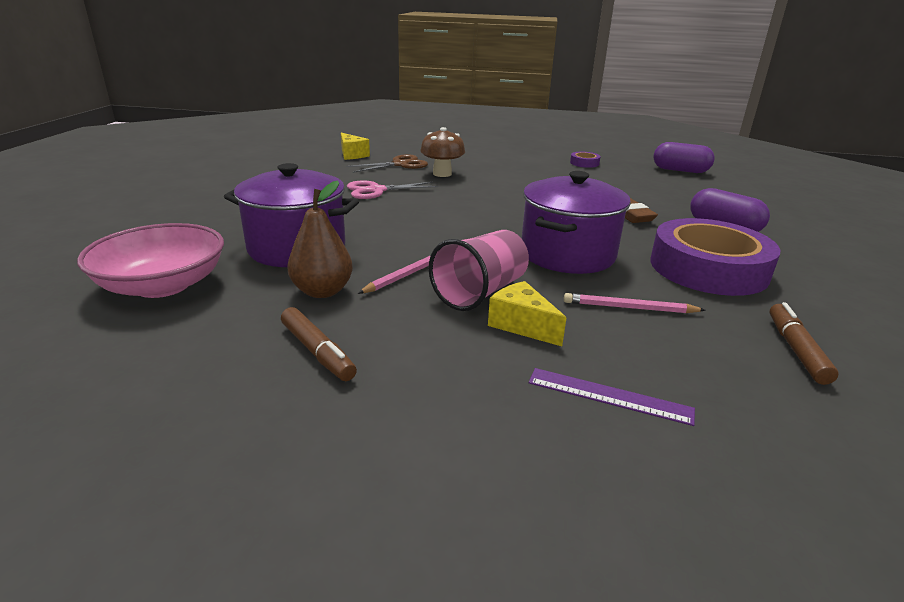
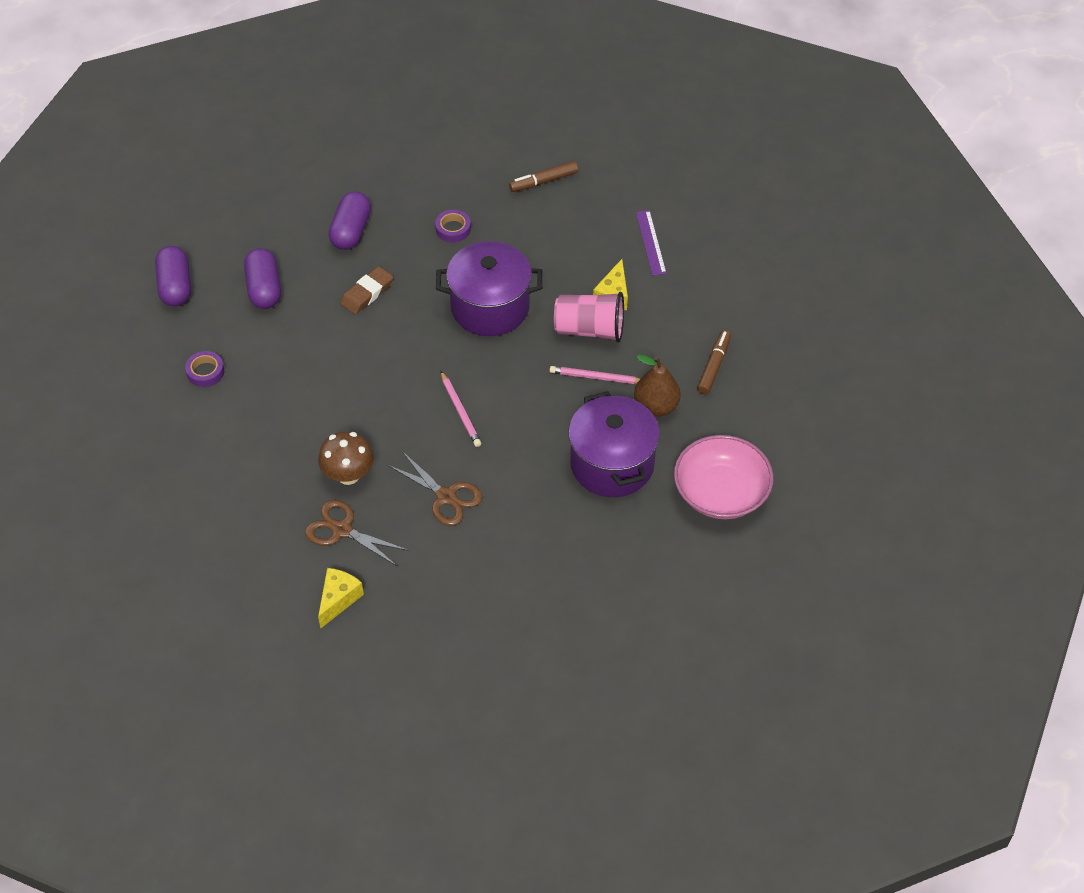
camera: 120 degrees left, 25 degrees up
pink scissors [347,181,438,199] -> brown scissors [388,451,483,526]
pink pencil [564,293,706,313] -> pink pencil moved to [441,371,481,447]
purple tape [650,218,781,296] -> purple tape [435,210,471,243], size x0.40
none -> purple capsule [244,248,281,309]

